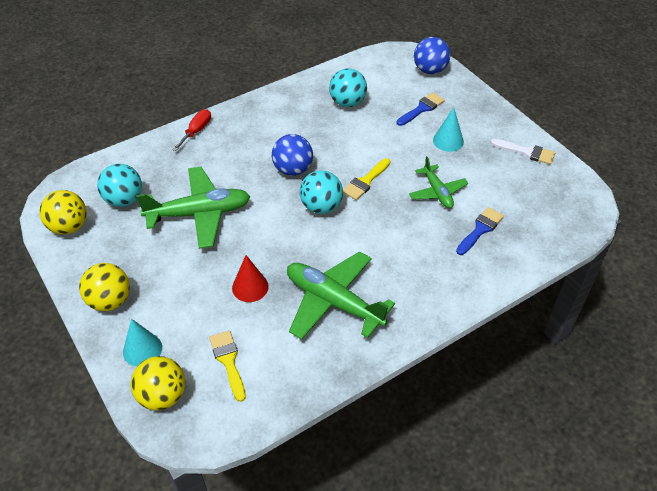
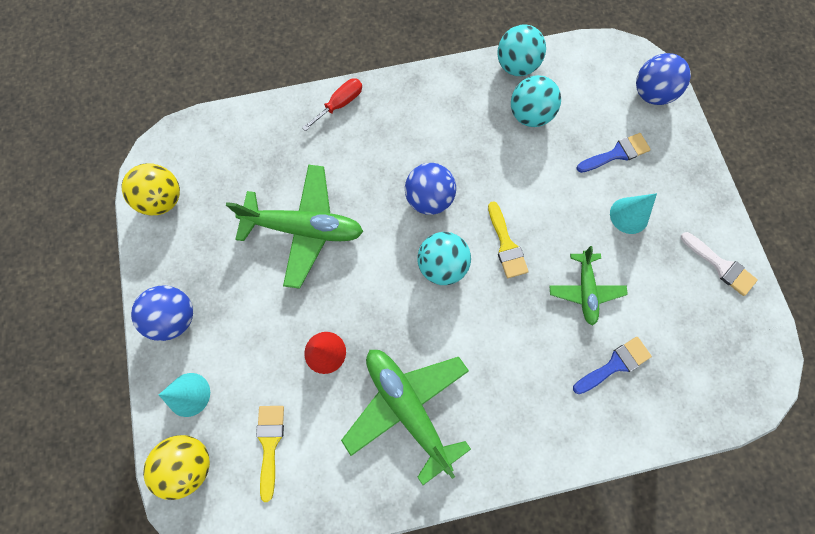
camera: 20 degrees right, 25 degrees up
yellow ball [79,263,130,311] -> blue ball [131,285,193,341]
turquoise ball [97,164,142,207] -> turquoise ball moved to [497,25,546,76]
yellow brush [343,158,390,200] -> yellow brush turned 75 degrees counterclockwise [488,201,529,278]

